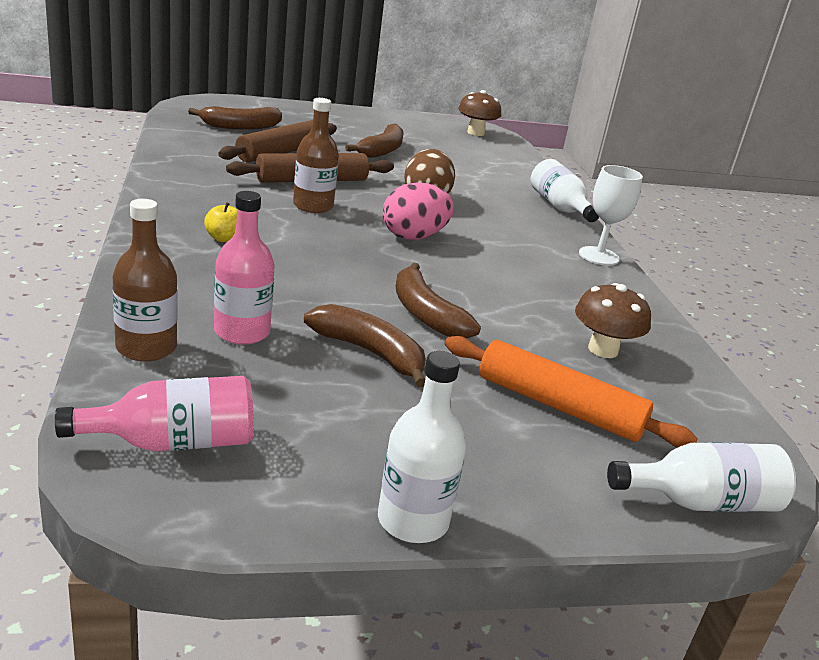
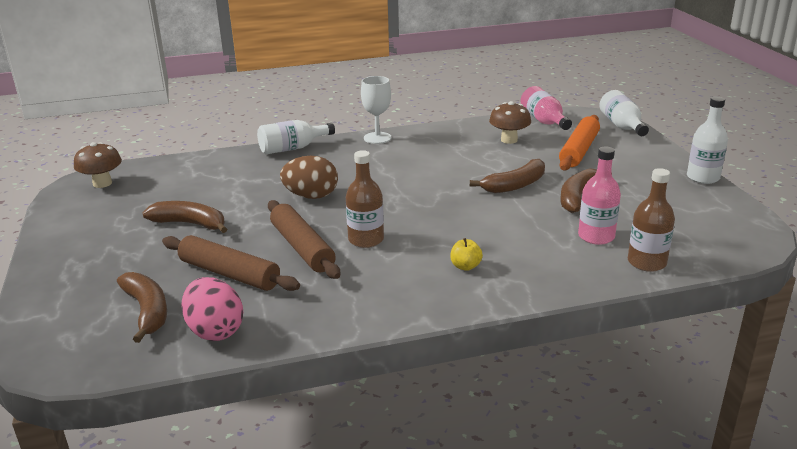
camera: 90 degrees left, 0 degrees up
pink bottle [55,376,254,451] -> pink bottle moved to [520,86,572,130]
pink egg [383,183,454,240] -> pink egg moved to [182,277,243,341]

